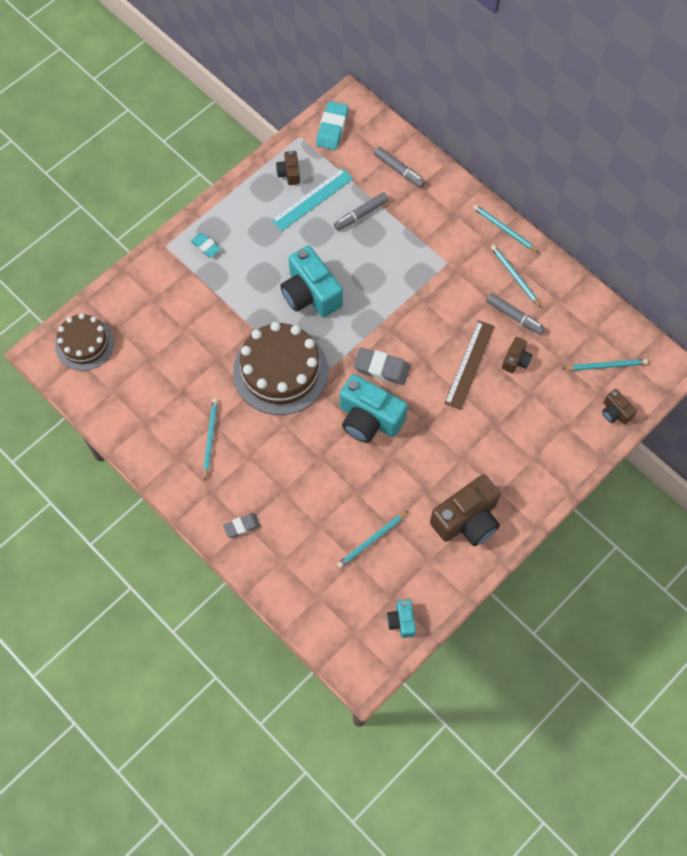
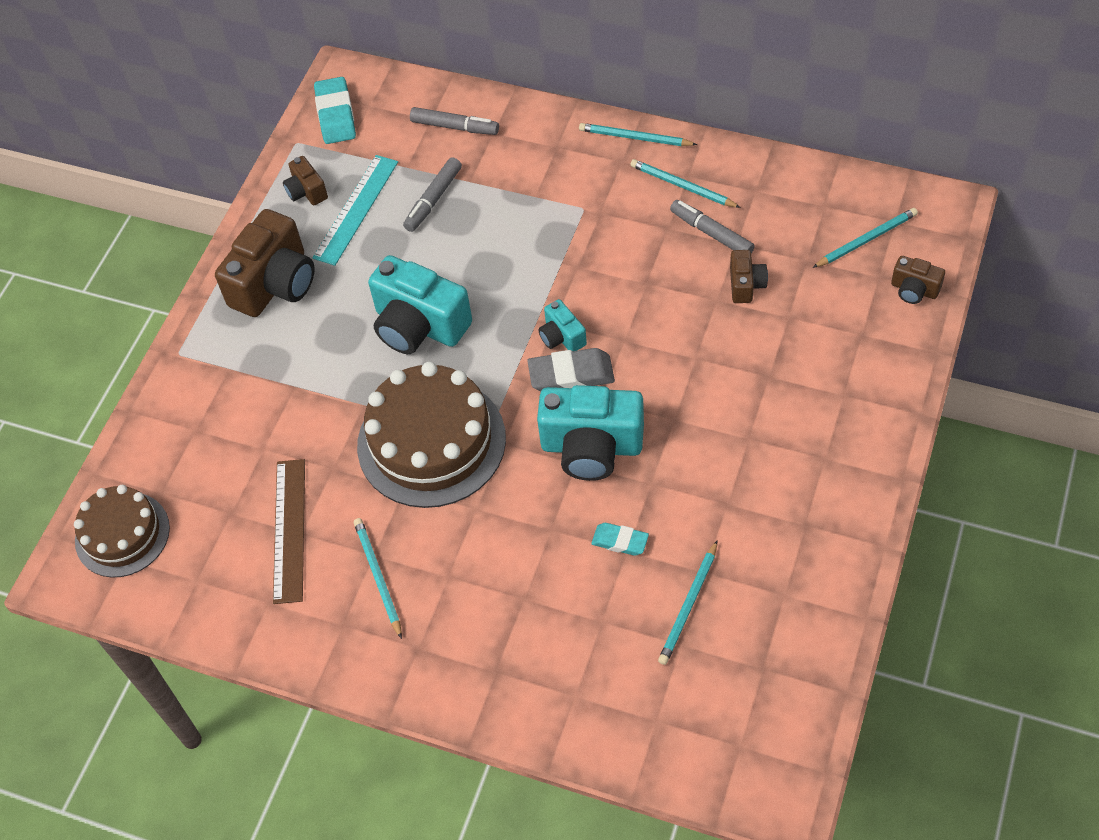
camera: 20 degrees left, 10 degrees down
turquoise eraser [191,233,221,257] -> turquoise eraser moved to [591,523,649,556]
grey eraser [223,513,260,538] -> none
turquoise camera [387,599,416,638] -> turquoise camera moved to [538,299,587,351]
brown camera [430,475,500,546] -> brown camera moved to [215,209,314,317]
brown ruler [444,320,495,410] -> brown ruler moved to [273,459,305,604]
grey marker [486,293,545,335] -> grey marker turned 150 degrees counterclockwise [670,200,755,254]

